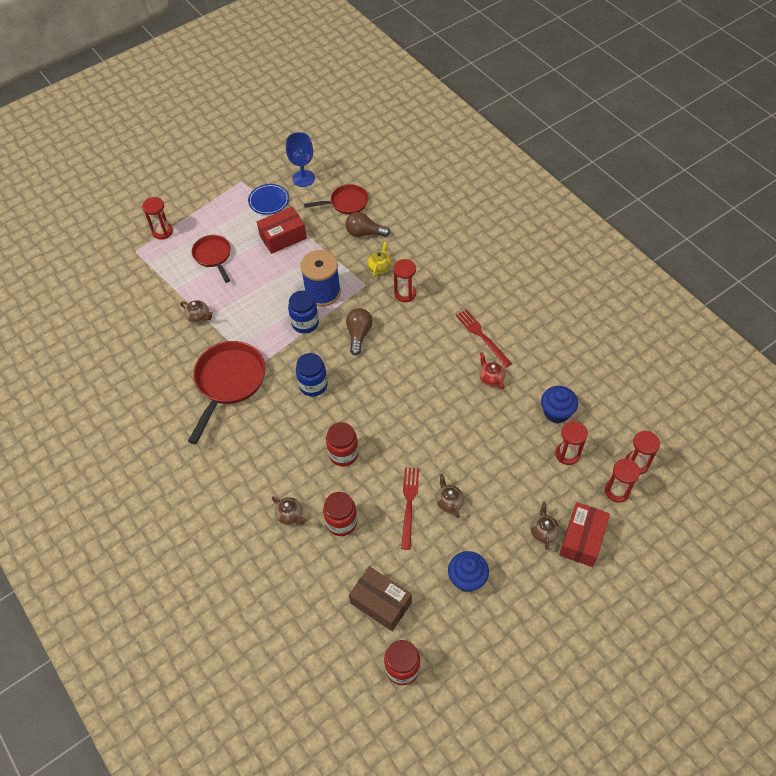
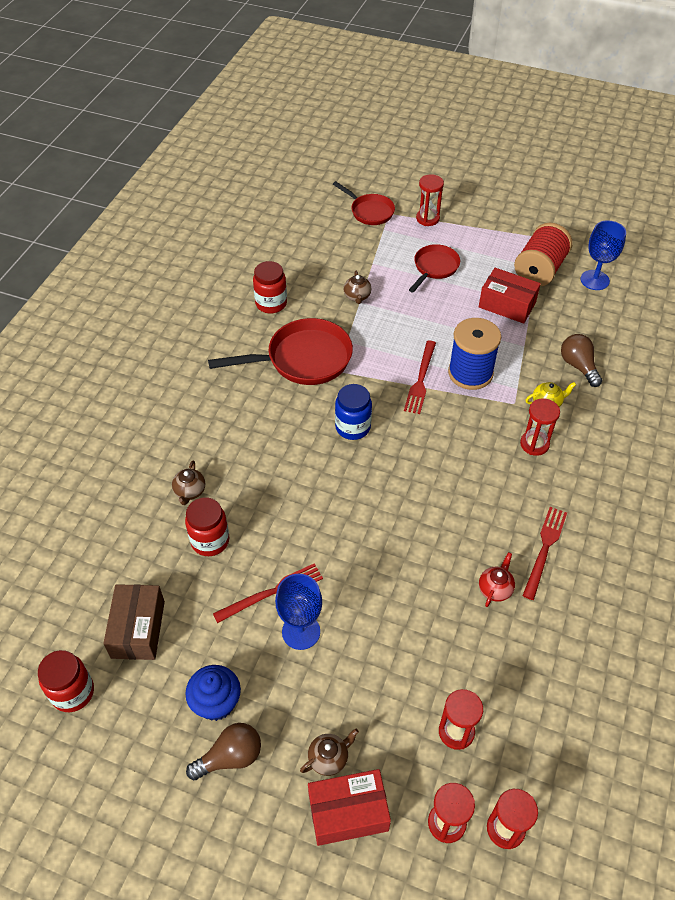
camera: 55 degrees right, 5 degrees down
blue plate [248,184,289,215] -> red spool [514,223,573,286]
blue jar [288,291,319,333] -> red fork [404,340,436,414]
red pan [304,184,368,214] -> red pan moved to [333,181,395,225]
red jar [326,422,359,466] -> red jar moved to [253,261,287,313]
brown light bulb [346,308,373,355] -> brown light bulb moved to [186,723,261,780]
brown teapot [436,474,464,518] -> blue goblet [275,574,322,650]
blue cupcake [541,386,578,423] -> none

